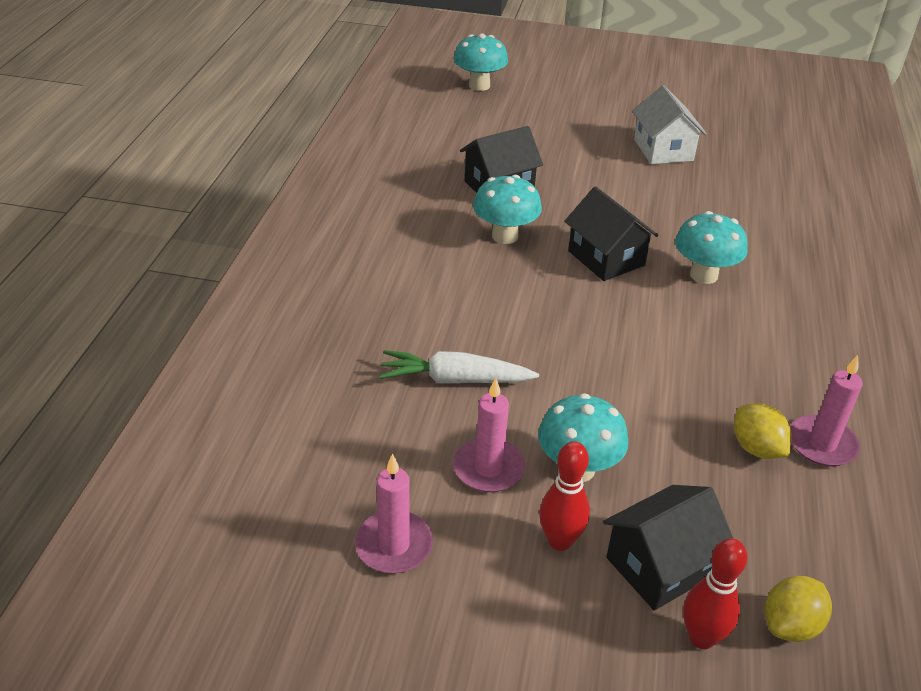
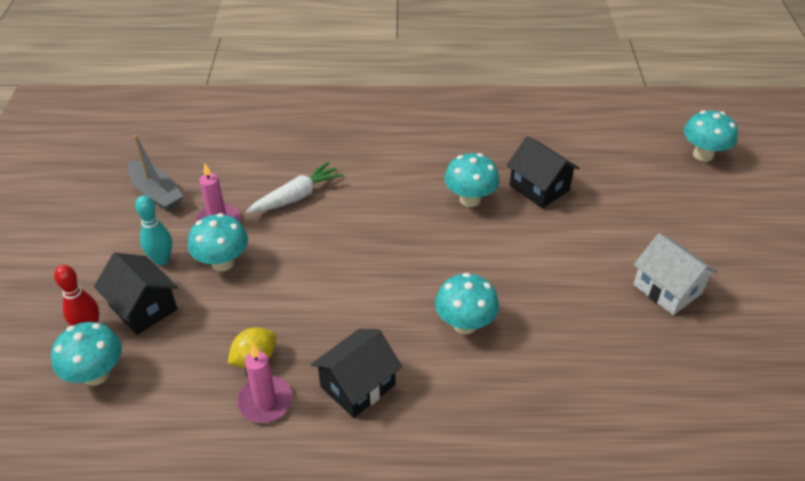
camera: 80 degrees right, 5 degrees up
pink candle [355,454,433,573] -> grey boat [127,135,184,211]
white carrot [379,350,539,383] -> white carrot turned 60 degrees clockwise [246,161,343,213]
red bowling pin [539,441,590,551] -> turquoise bowling pin [135,195,172,265]
black house [565,186,659,281] -> black house moved to [311,329,402,418]
white house [632,85,707,164] -> white house turned 75 degrees clockwise [633,233,718,315]
yellow lemon [765,576,832,642] -> turquoise mushroom [51,322,122,386]

